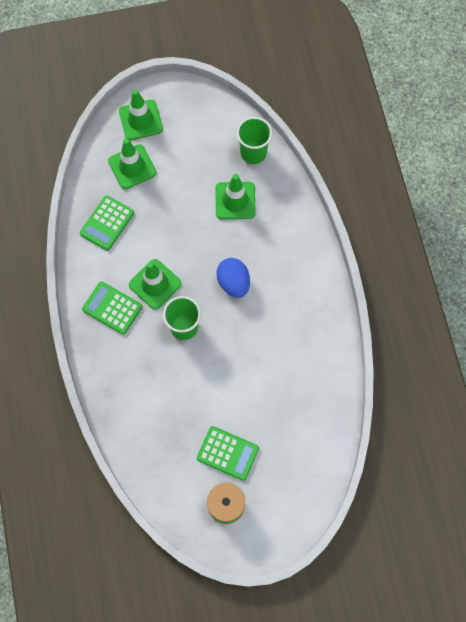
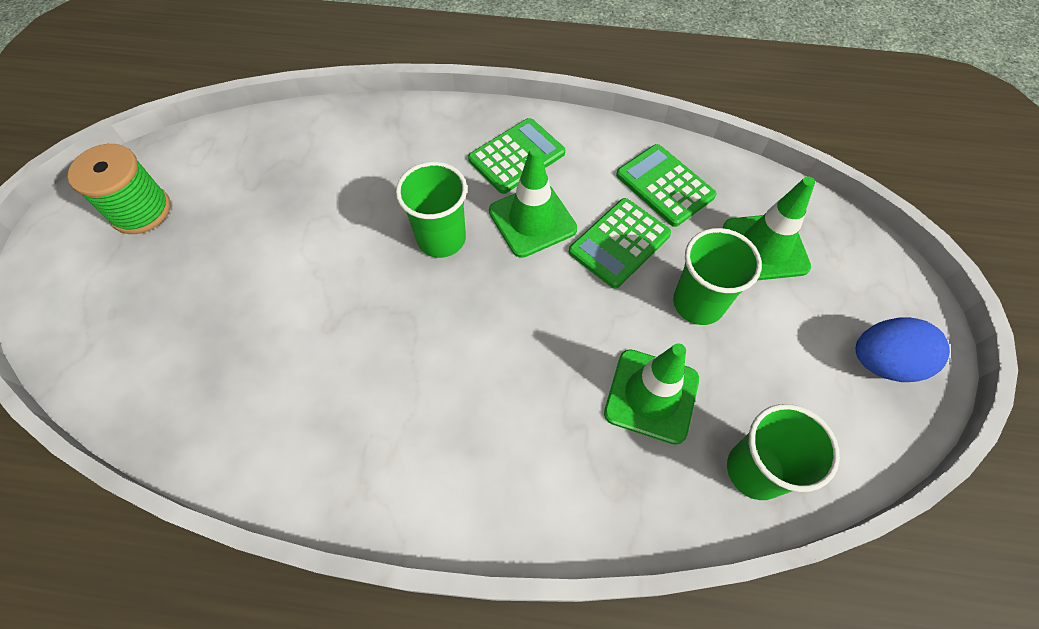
camera: 110 degrees right, 10 degrees down
green traffic cone [119,89,163,140] -> none
green calculator [197,426,259,481] -> green calculator moved to [569,198,671,289]
blue egg [216,258,250,298] -> blue egg moved to [856,317,950,382]
none -> green cup [673,228,762,325]

